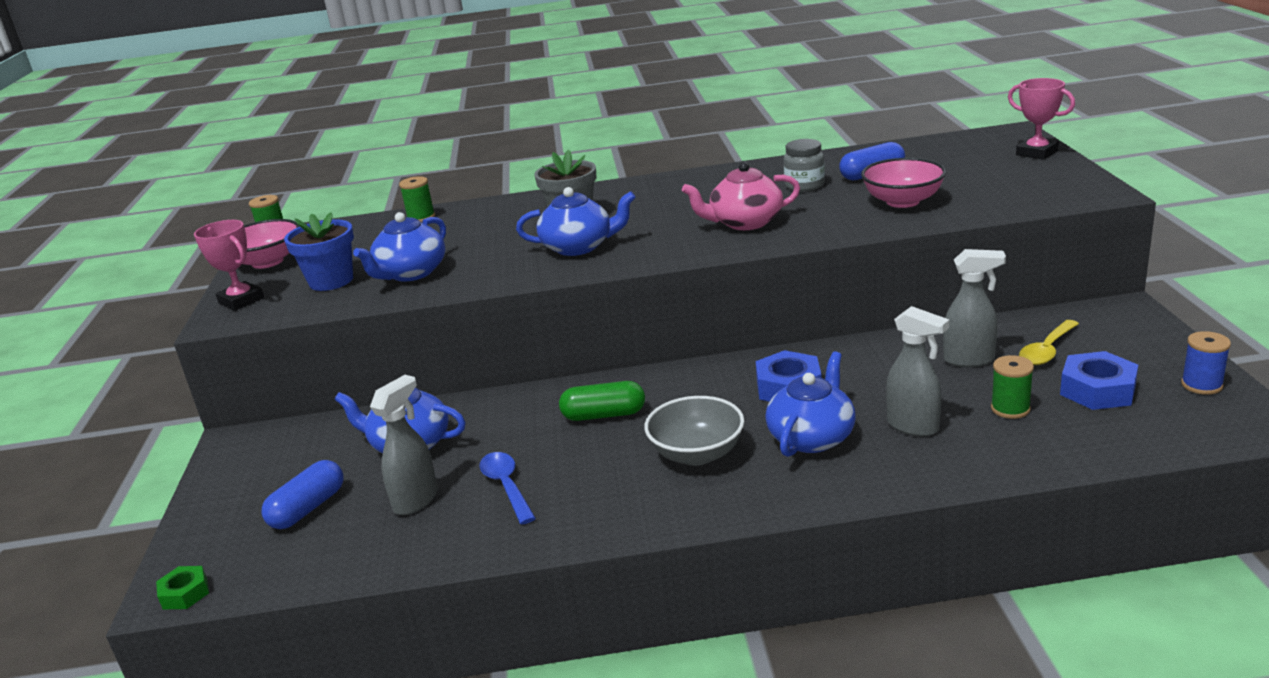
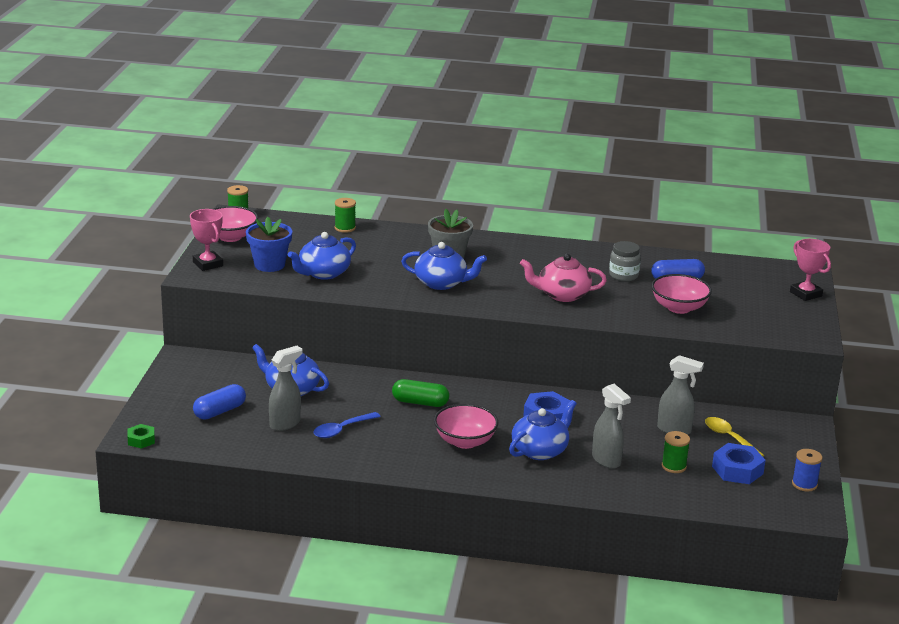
camera: 10 degrees right, 0 degrees up
blue spoon [479,452,536,524] -> blue spoon turned 120 degrees counterclockwise [313,412,381,438]
grey bowl [644,396,744,465] -> pink bowl [434,404,498,449]
yellow spoon [1019,320,1079,365] -> yellow spoon turned 90 degrees clockwise [705,417,764,457]

